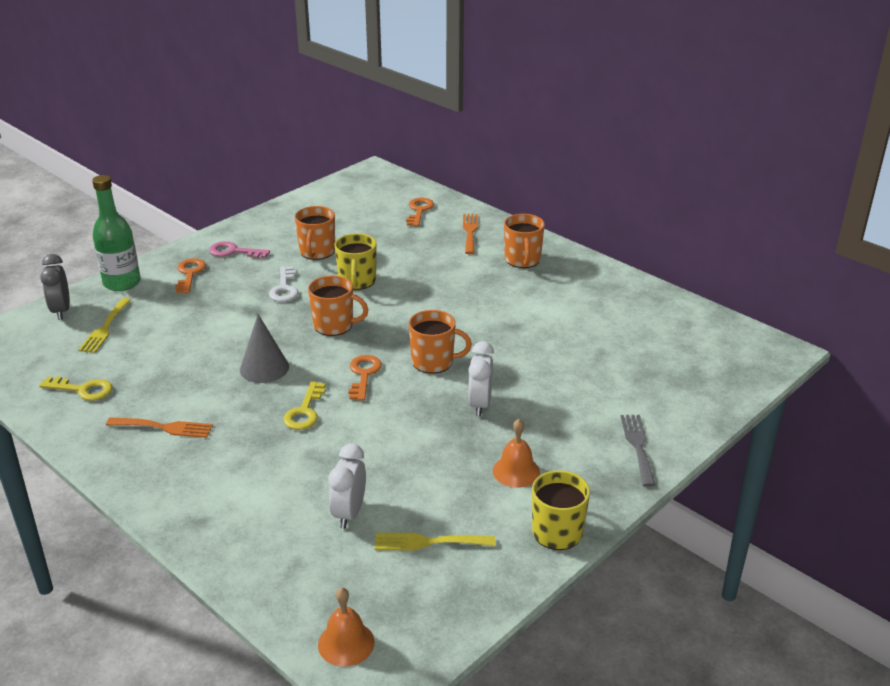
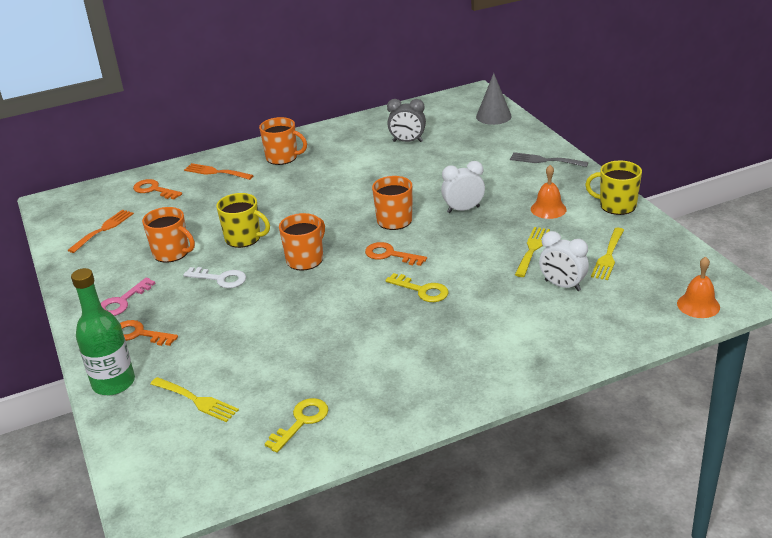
camera: 65 degrees left, 0 degrees up
grey clock [40,254,70,320] -> grey clock moved to [387,99,426,142]
orange fork [106,417,213,438] -> orange fork moved to [68,210,134,253]
grey cone [240,314,289,383] -> grey cone moved to [476,73,512,125]
white clock [468,341,494,416] -> white clock turned 135 degrees clockwise [441,161,485,213]
none -> yellow fork [515,227,550,277]

